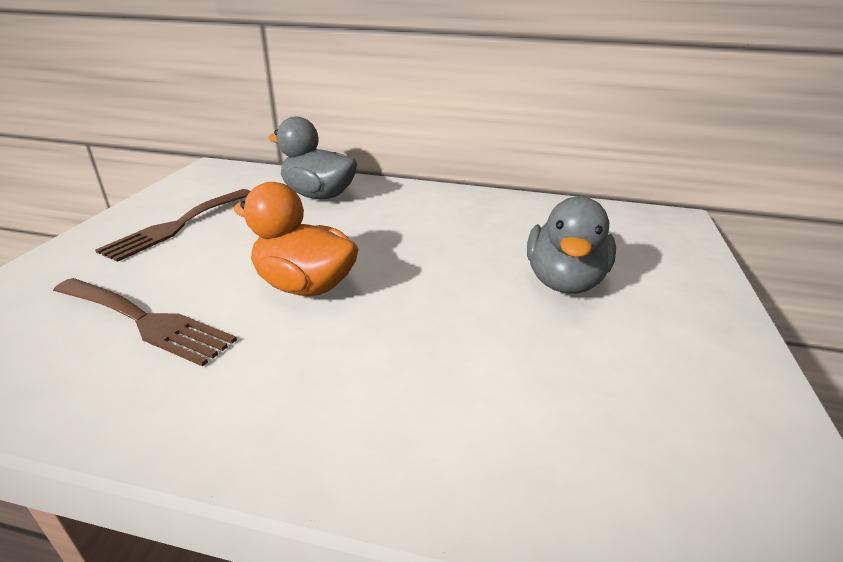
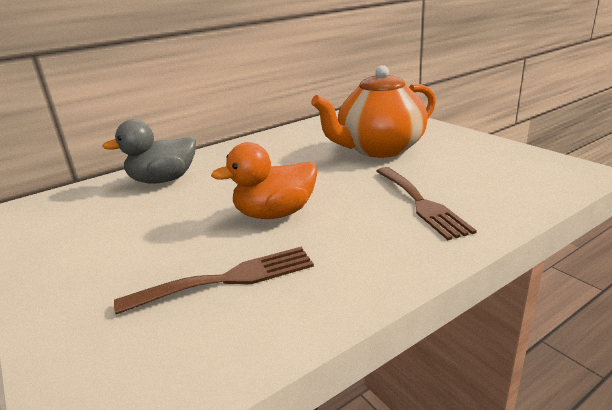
camera: 45 degrees left, 5 degrees down
brown fork [95,189,251,262] -> brown fork moved to [376,167,477,240]
grey duck [527,196,616,294] -> orange teapot [311,65,436,158]

